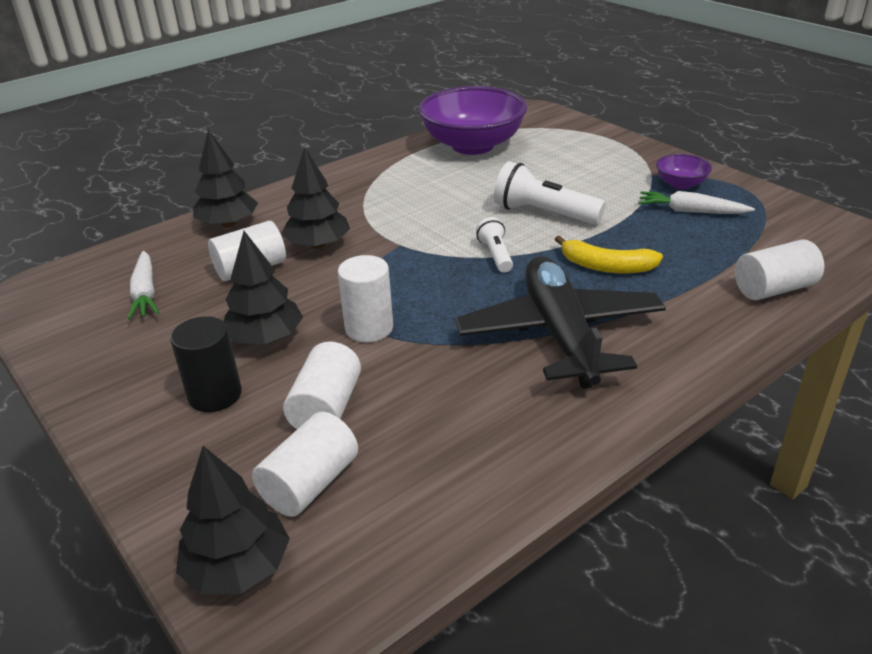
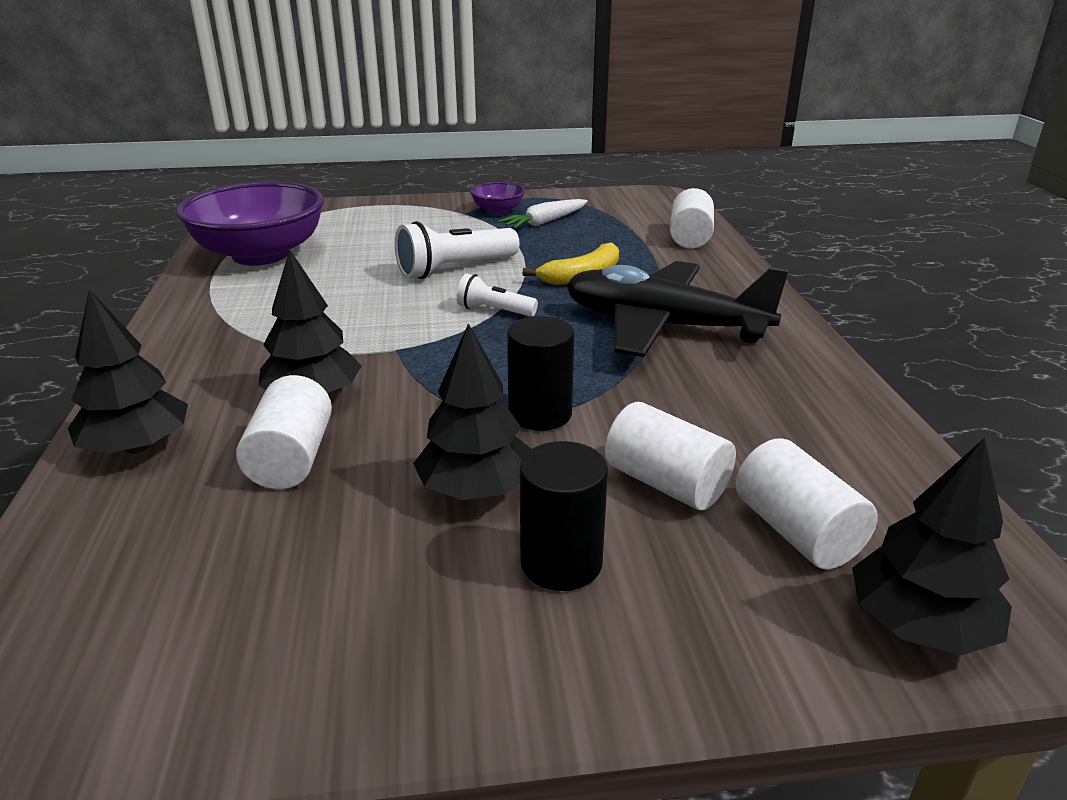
camera: 60 degrees left, 5 degrees down
white carrot [128,251,159,319] -> none
white cylinder [338,255,393,342] -> black cylinder [507,316,574,431]

